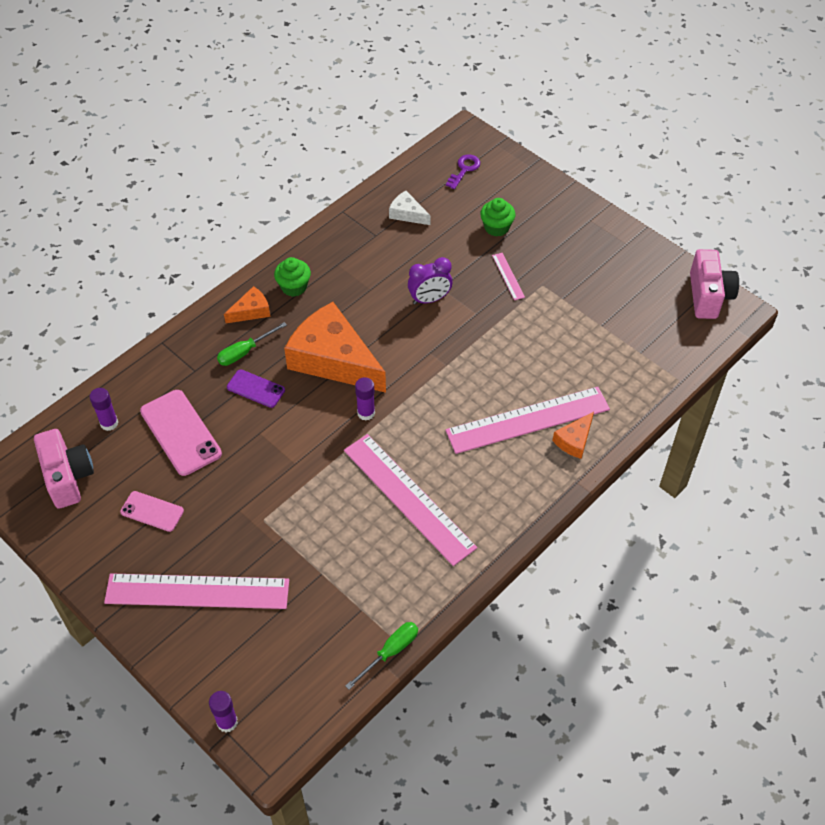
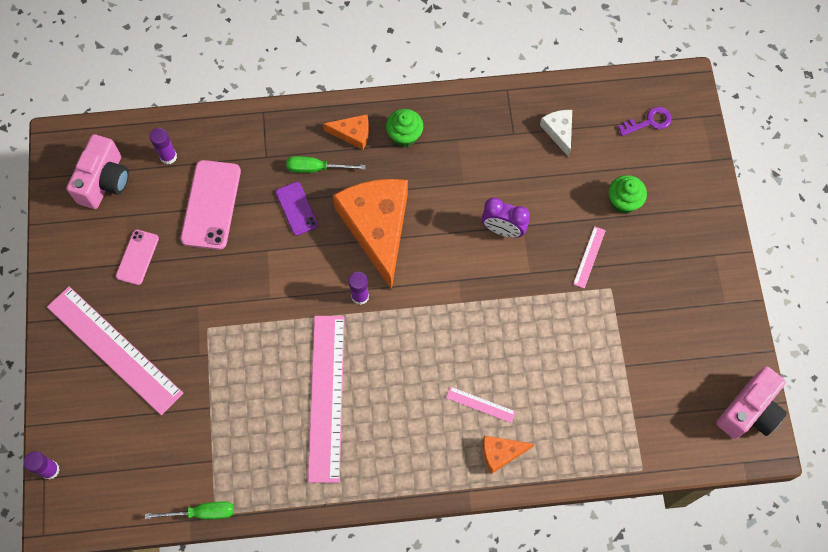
camera: 40 degrees right, 15 degrees up
pink phone [120,491,184,532] -> pink phone turned 45 degrees clockwise [116,230,159,285]
pink ruler [445,387,610,454] -> pink ruler [446,387,516,423], size x0.41

